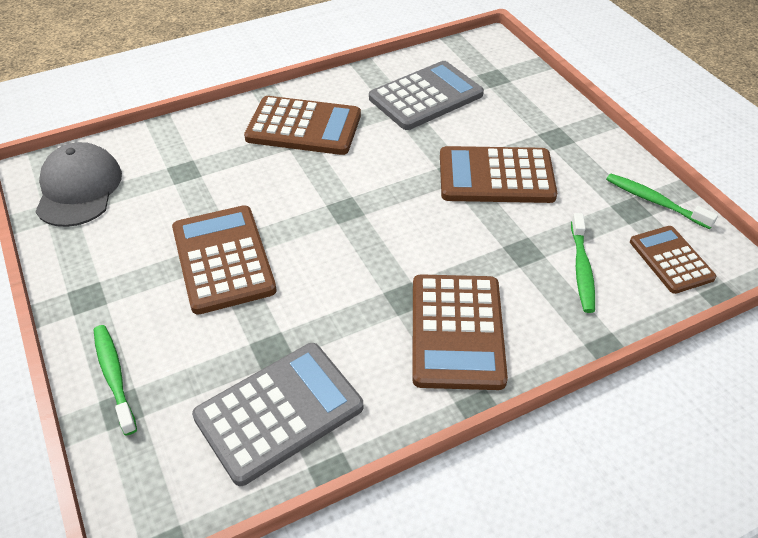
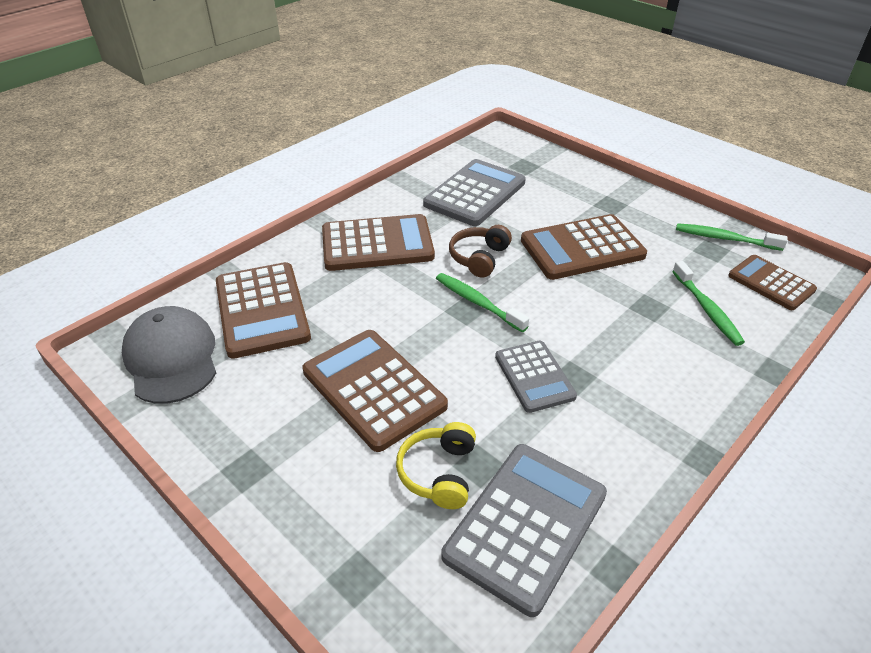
camera: 20 degrees left, 5 degrees down
green toothbrush [94,325,137,436] -> green toothbrush moved to [436,273,529,332]
brown calculator [412,274,508,390] -> brown calculator moved to [216,262,311,359]
none -> yellow headphones [396,422,476,509]
none -> brown headphones [449,225,512,278]
none -> grey calculator [495,341,577,413]

